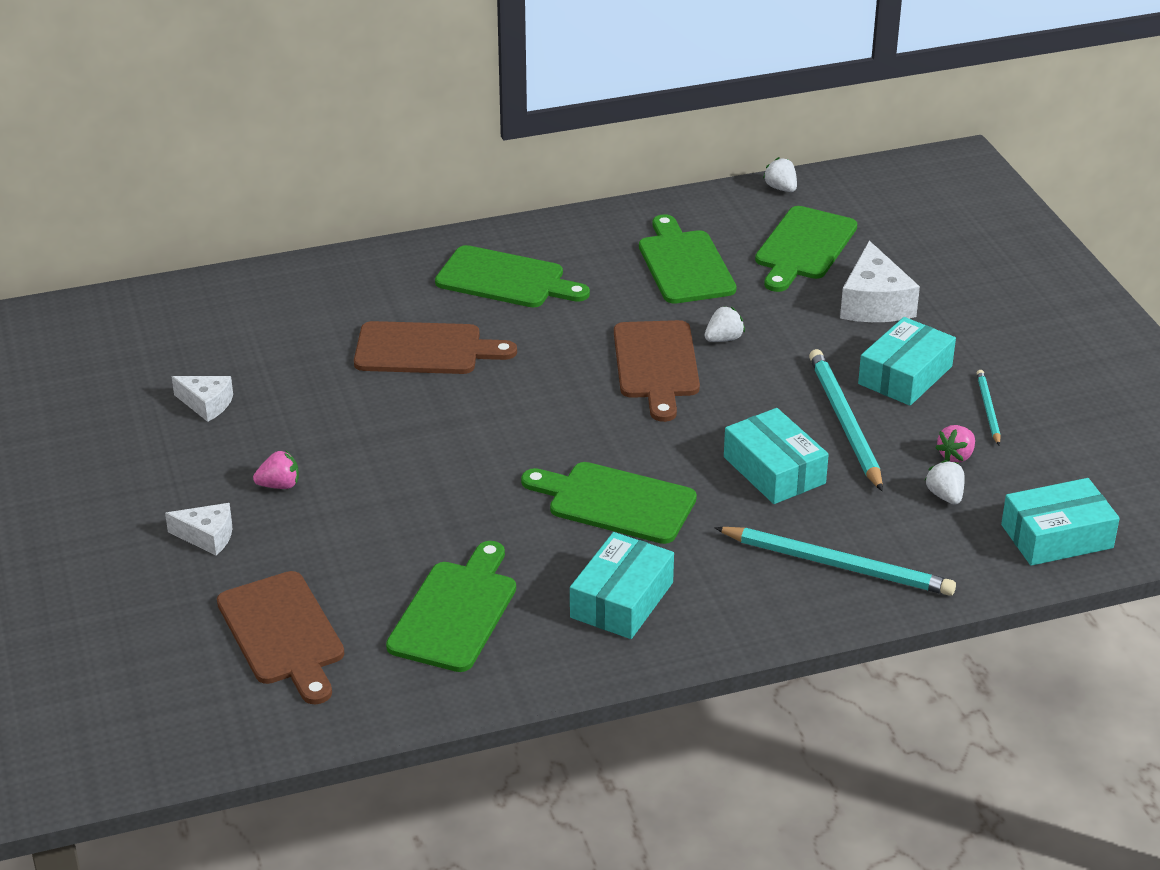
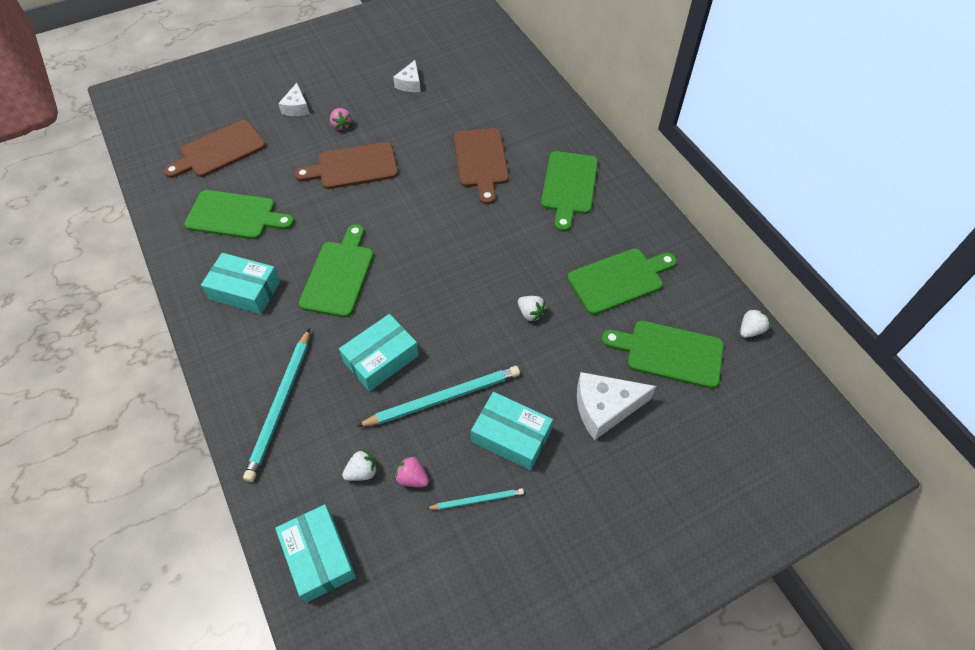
camera: 80 degrees right, 20 degrees up
brown cutting board [614,320,700,422] -> brown cutting board moved to [294,142,398,189]

